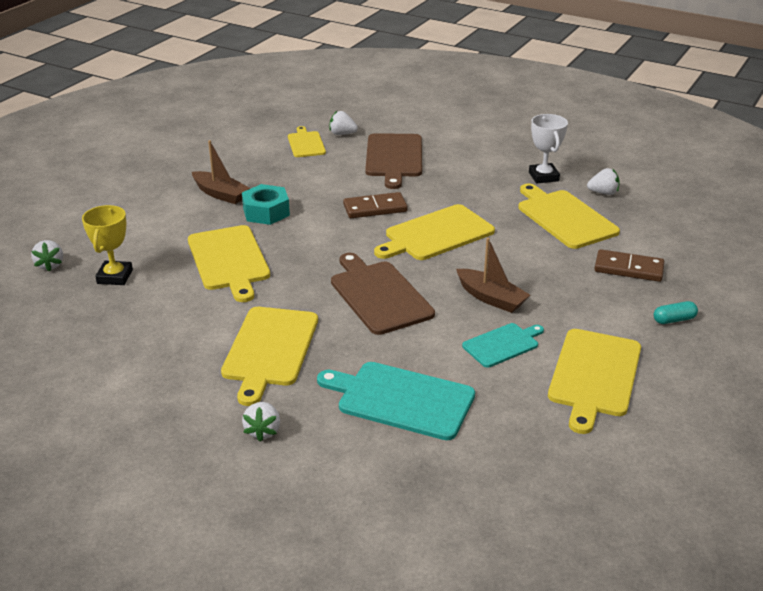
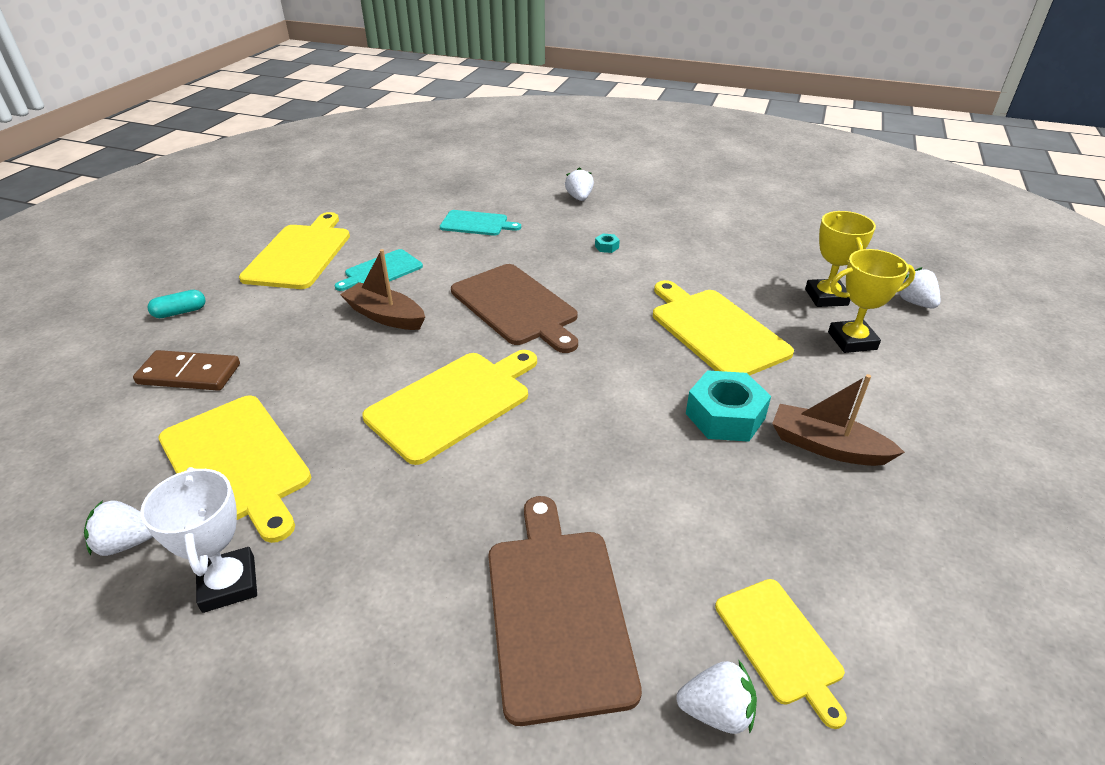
camera: 170 degrees right, 5 degrees up
yellow cutting board [221,307,318,406] -> turquoise nut [595,233,620,253]
turquoise cutting board [317,362,475,440] -> turquoise cutting board [440,210,521,236], size x0.59
brown domino [343,192,408,218] -> none
none -> yellow trophy [828,249,915,353]

